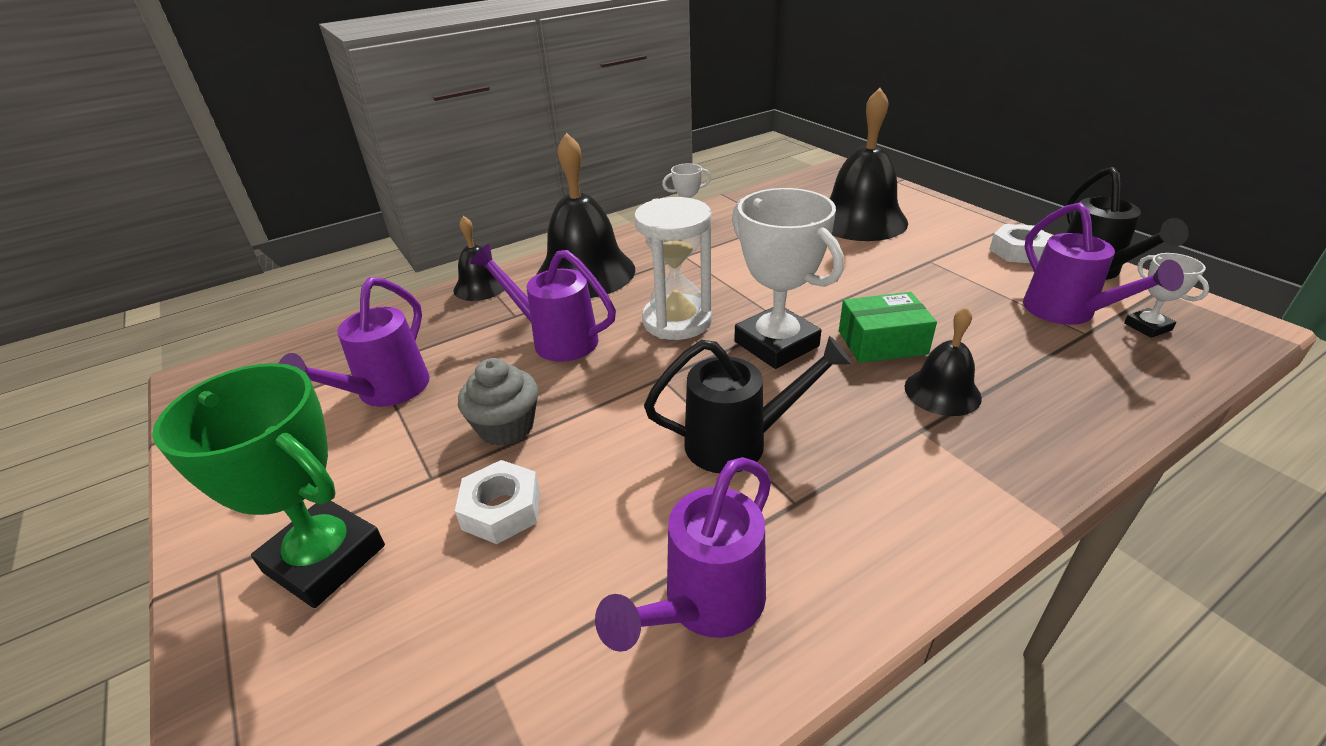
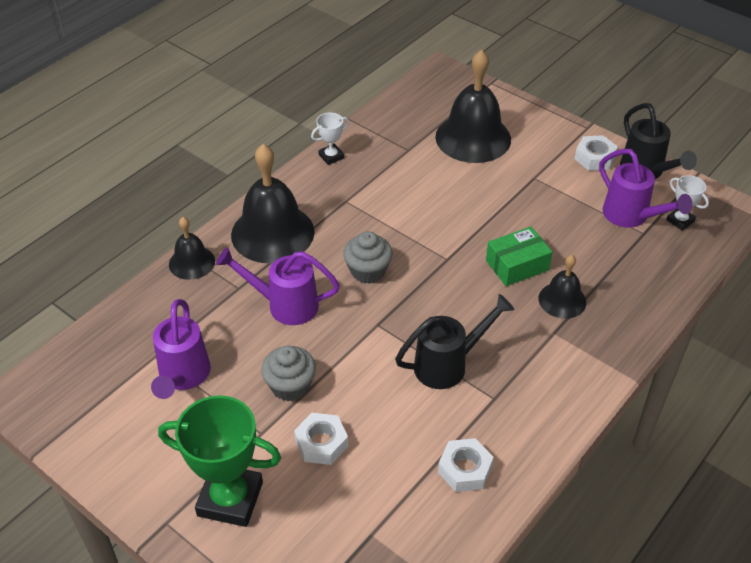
camera: 20 degrees left, 10 degrees up
purple watering can [595,457,771,652] -> white nut [438,438,494,492]
white hourglass [634,197,712,340] -> grey cupcake [343,231,392,284]
white trophy [732,188,844,369] -> none

